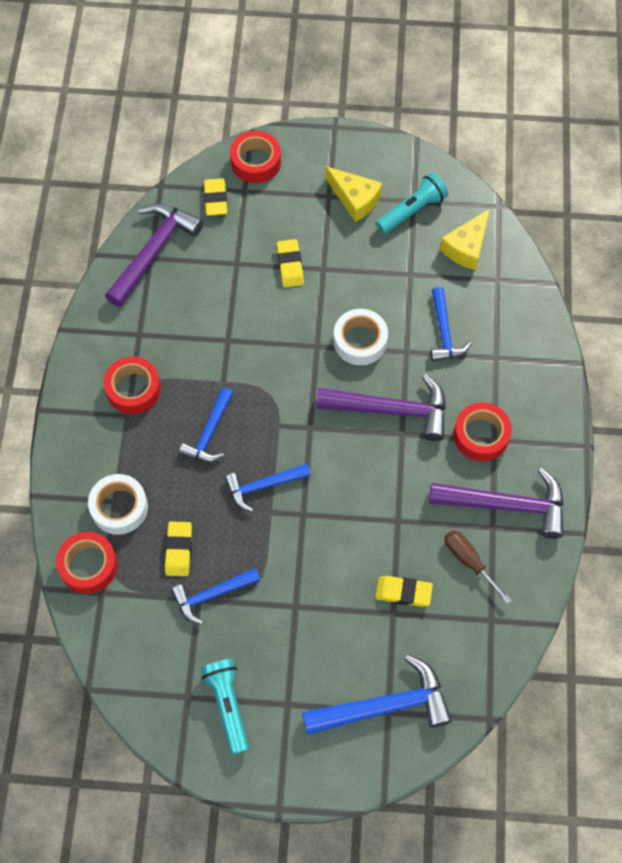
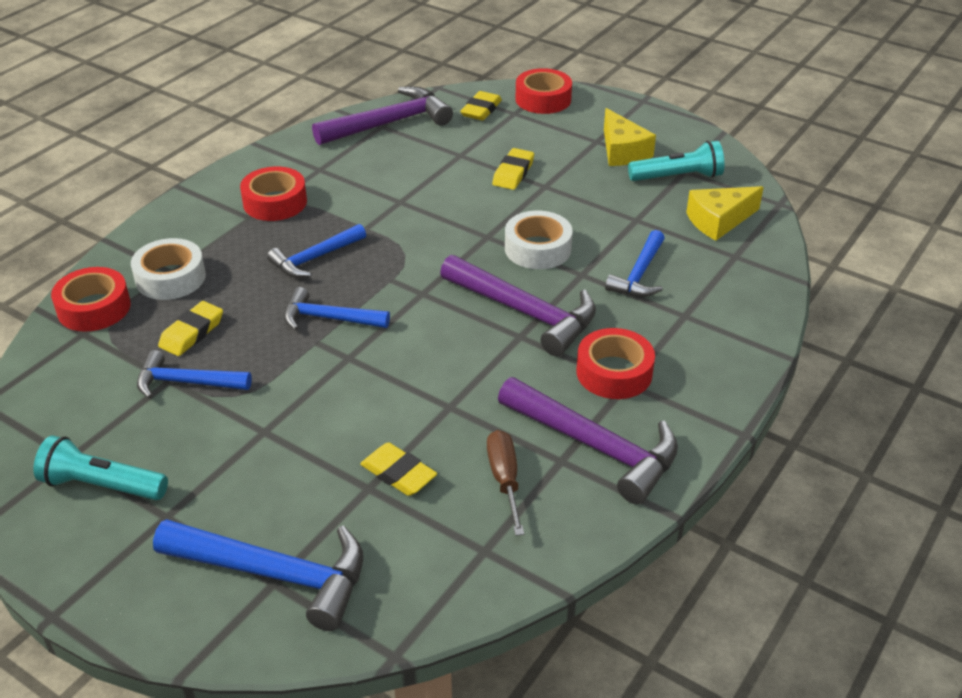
camera: 30 degrees right, 25 degrees down
turquoise flashlight [201,659,249,755] -> turquoise flashlight turned 90 degrees counterclockwise [33,436,168,500]

